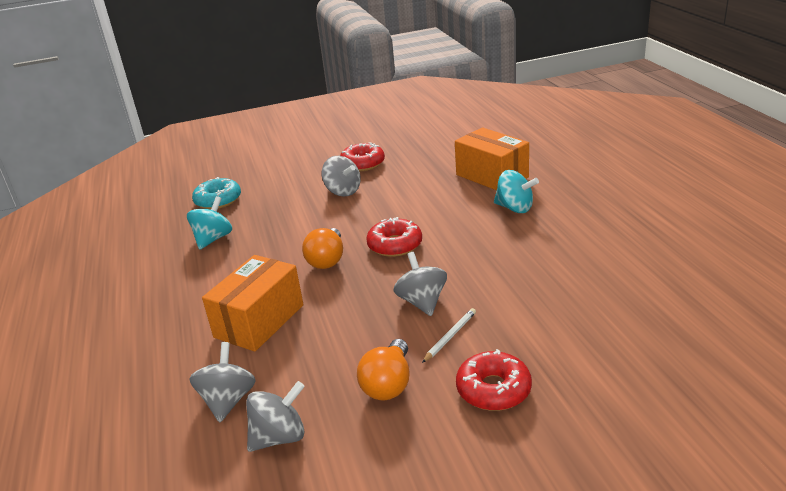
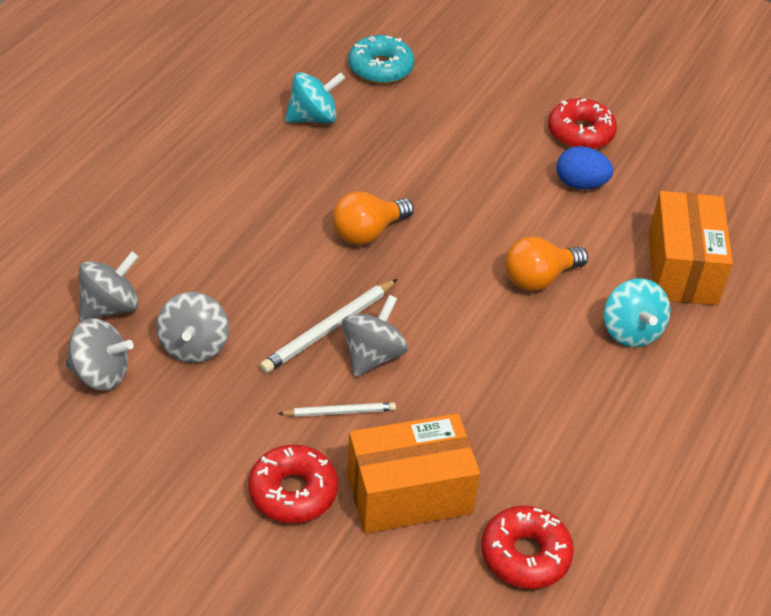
camera: 40 degrees right, 15 degrees up
orange box [202,255,303,352] -> orange box moved to [347,413,480,533]
grey spinning top [322,156,361,196] -> grey spinning top moved to [156,292,229,363]
orange light bulb [357,339,410,400] -> orange light bulb moved to [505,236,588,291]
red donut [366,217,422,257] -> red donut moved to [481,506,574,589]
none -> white pencil [260,279,397,373]
none -> blue egg [556,146,613,189]

